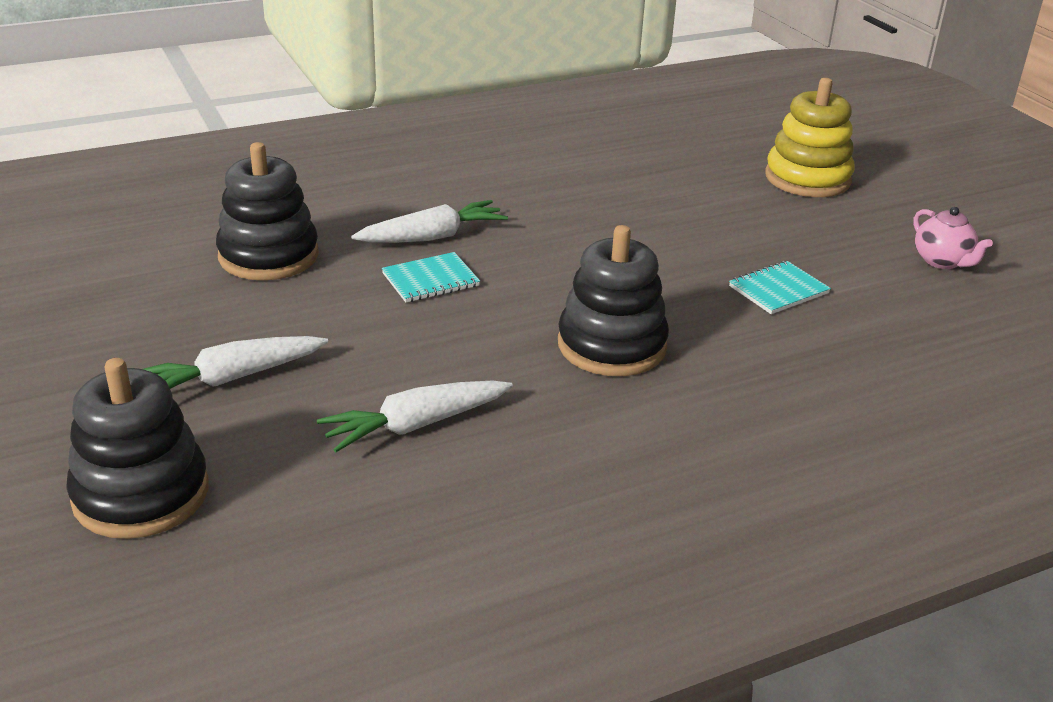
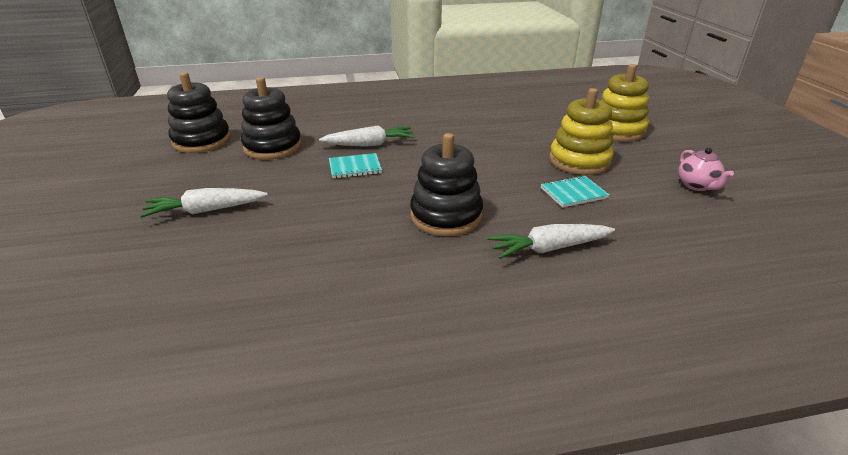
camera: 15 degrees right, 0 degrees up
black stacking toy [66,358,209,539] -> black stacking toy moved to [167,72,231,153]
white carrot [317,380,513,452] -> white carrot moved to [487,224,615,259]
none -> yellow stacking toy [549,88,614,175]

